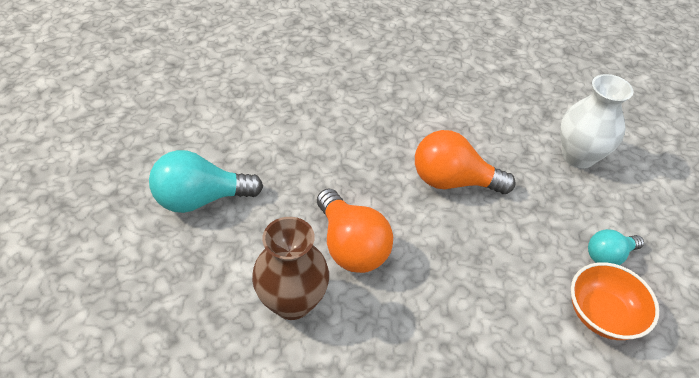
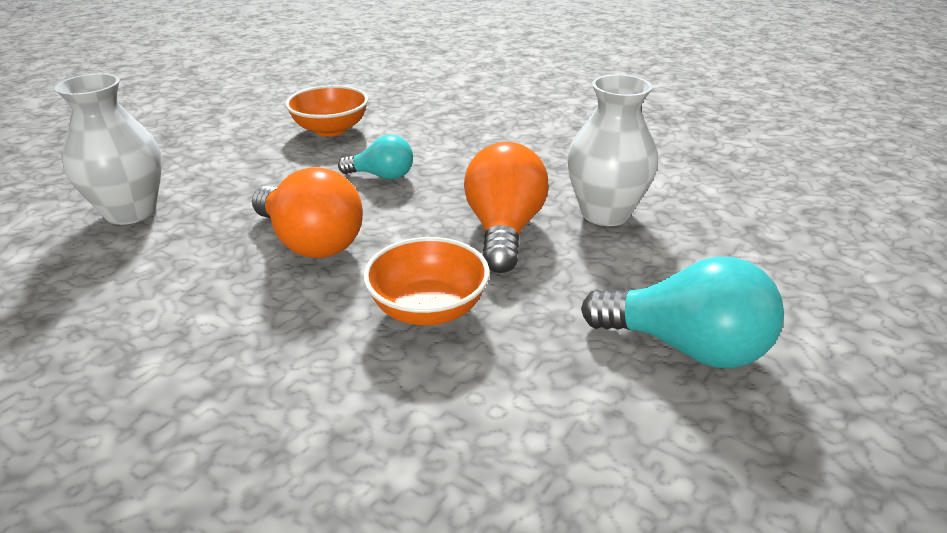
camera: 145 degrees left, 15 degrees down
brown vase [252,217,329,320] -> white vase [567,74,658,226]
turquoise light bulb [588,229,644,265] -> turquoise light bulb moved to [338,135,413,180]
none -> orange bowl [363,237,490,326]

